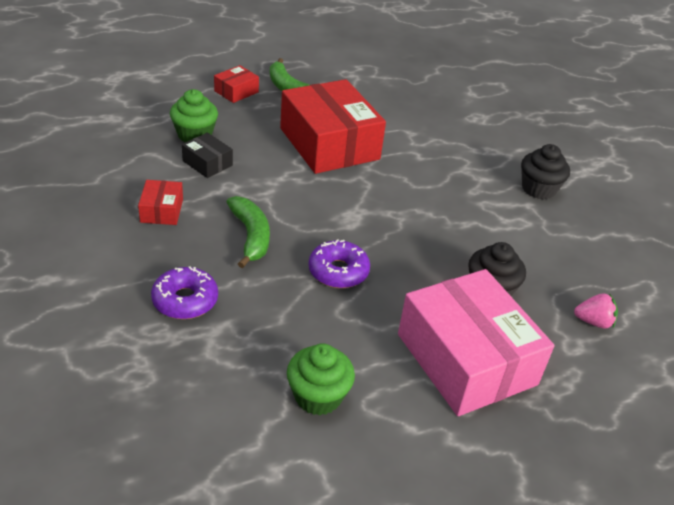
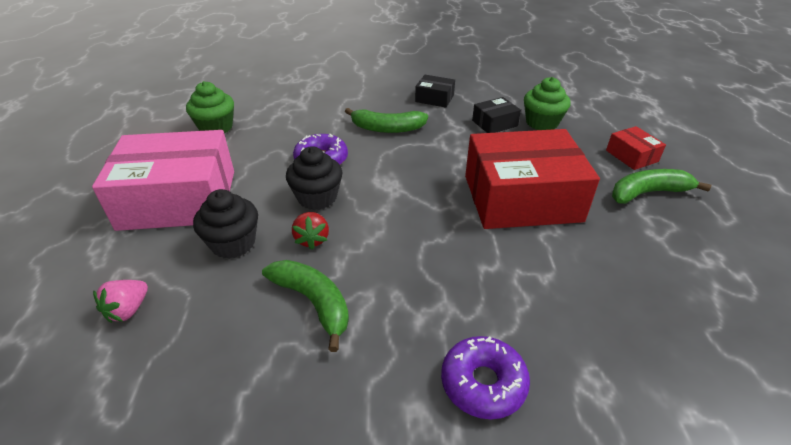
camera: 115 degrees right, 0 degrees up
red box [138,180,183,225] -> black box [415,75,455,108]
purple donut [151,266,218,319] -> purple donut moved to [441,336,530,419]
black cupcake [521,144,570,199] -> black cupcake moved to [286,146,343,210]
none -> green banana [262,260,349,352]
none -> red strawberry [292,212,329,250]

